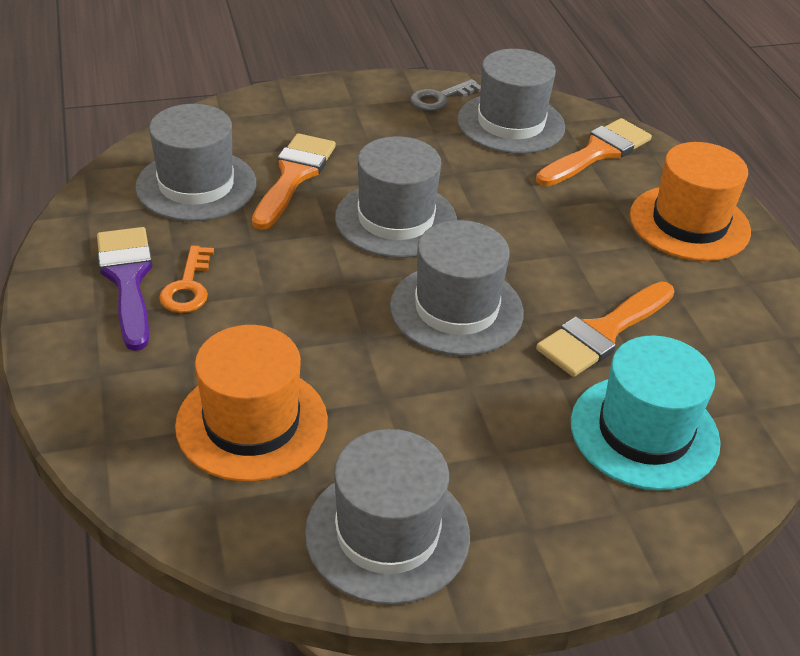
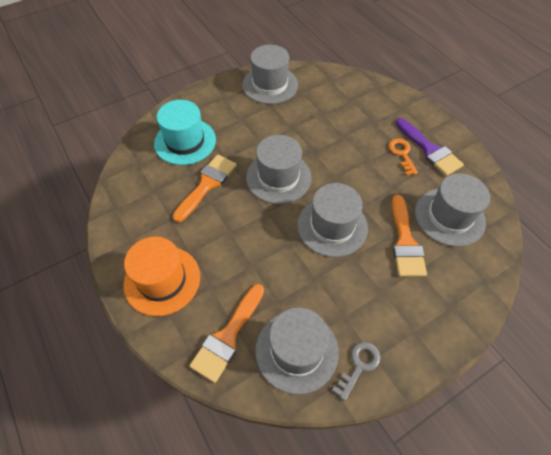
camera: 165 degrees right, 15 degrees up
orange hat [175,325,328,482] -> none

